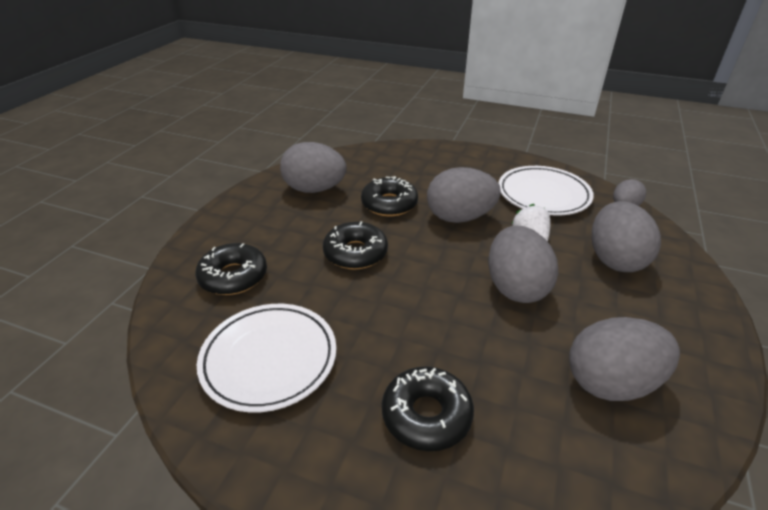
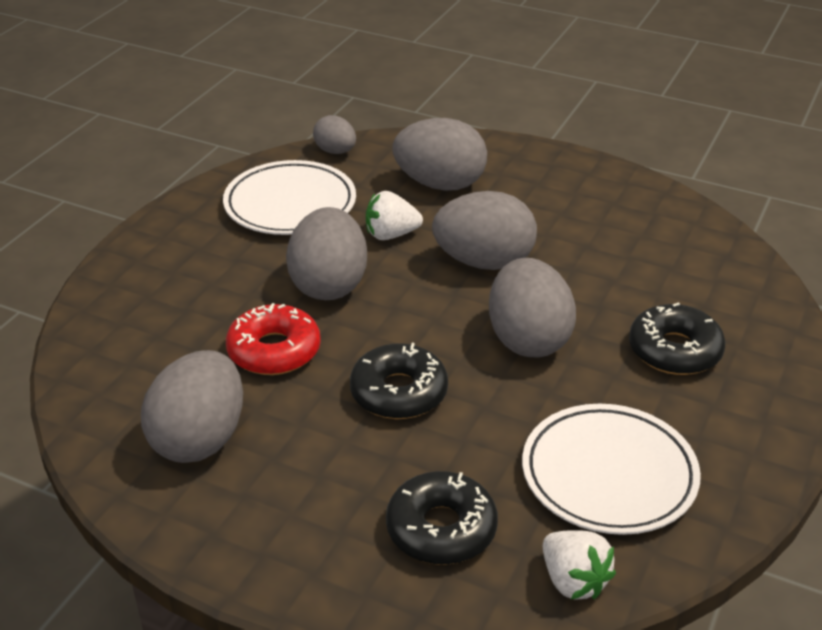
camera: 85 degrees left, 0 degrees up
black donut [361,176,418,216] -> red donut [226,303,321,375]
grey egg [569,317,680,401] -> grey egg moved to [489,258,576,357]
none -> white strawberry [543,530,616,600]

